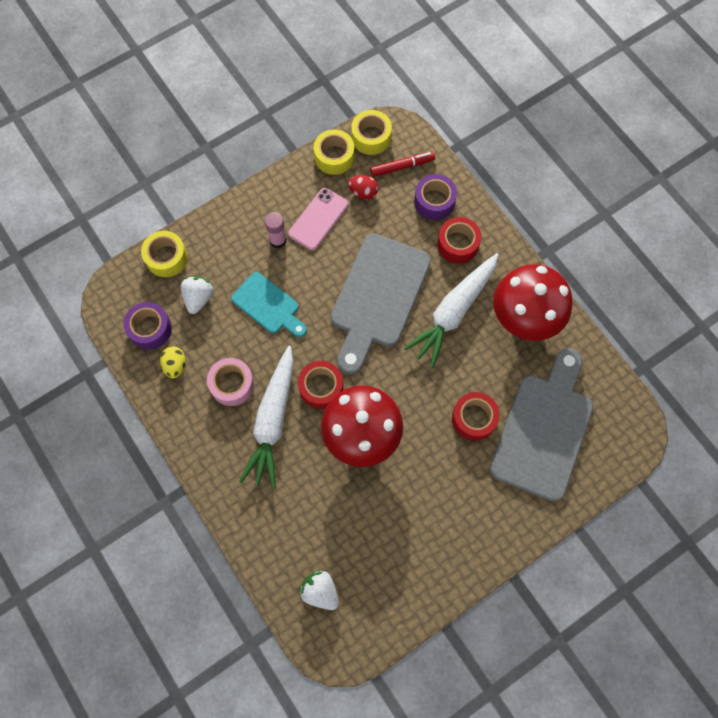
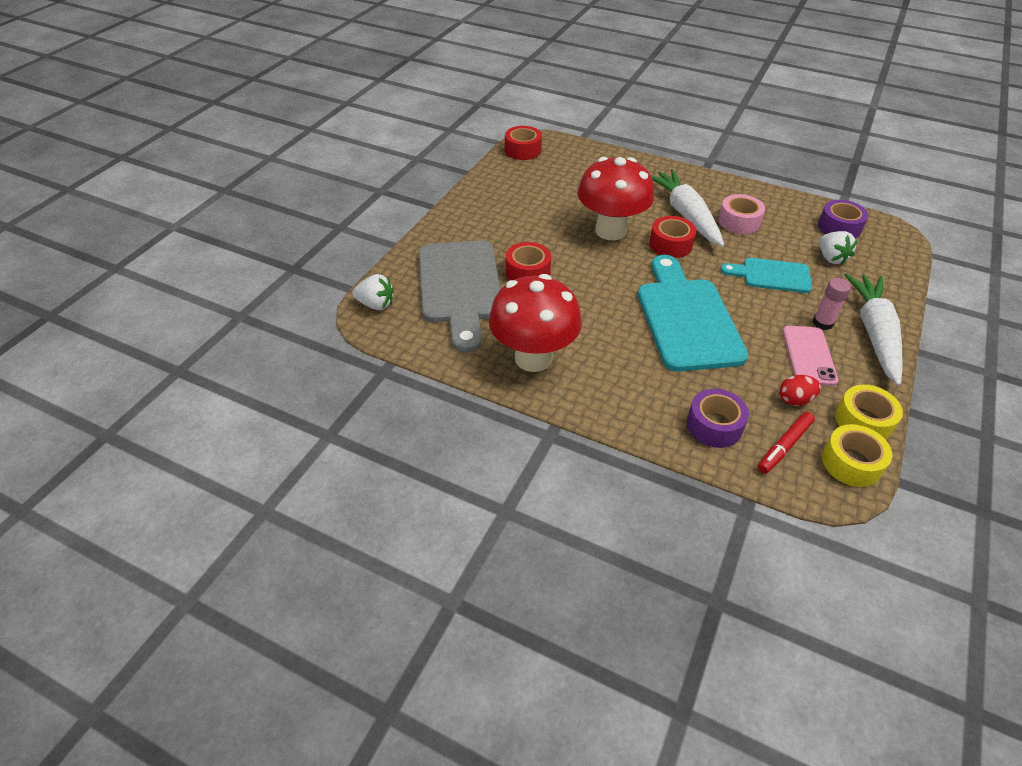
camera: 150 degrees right, 25 degrees down
yellow tape [141,231,188,277] -> none
yellow egg [160,346,186,379] -> none
white strawberry [299,570,339,610] -> white strawberry moved to [352,274,394,310]
grey cutting board [331,234,431,374] -> turquoise cutting board [638,255,748,372]
white carrot [404,253,499,368] -> white carrot moved to [845,273,903,386]
red tape [437,217,481,264] -> red tape moved to [505,126,542,160]

